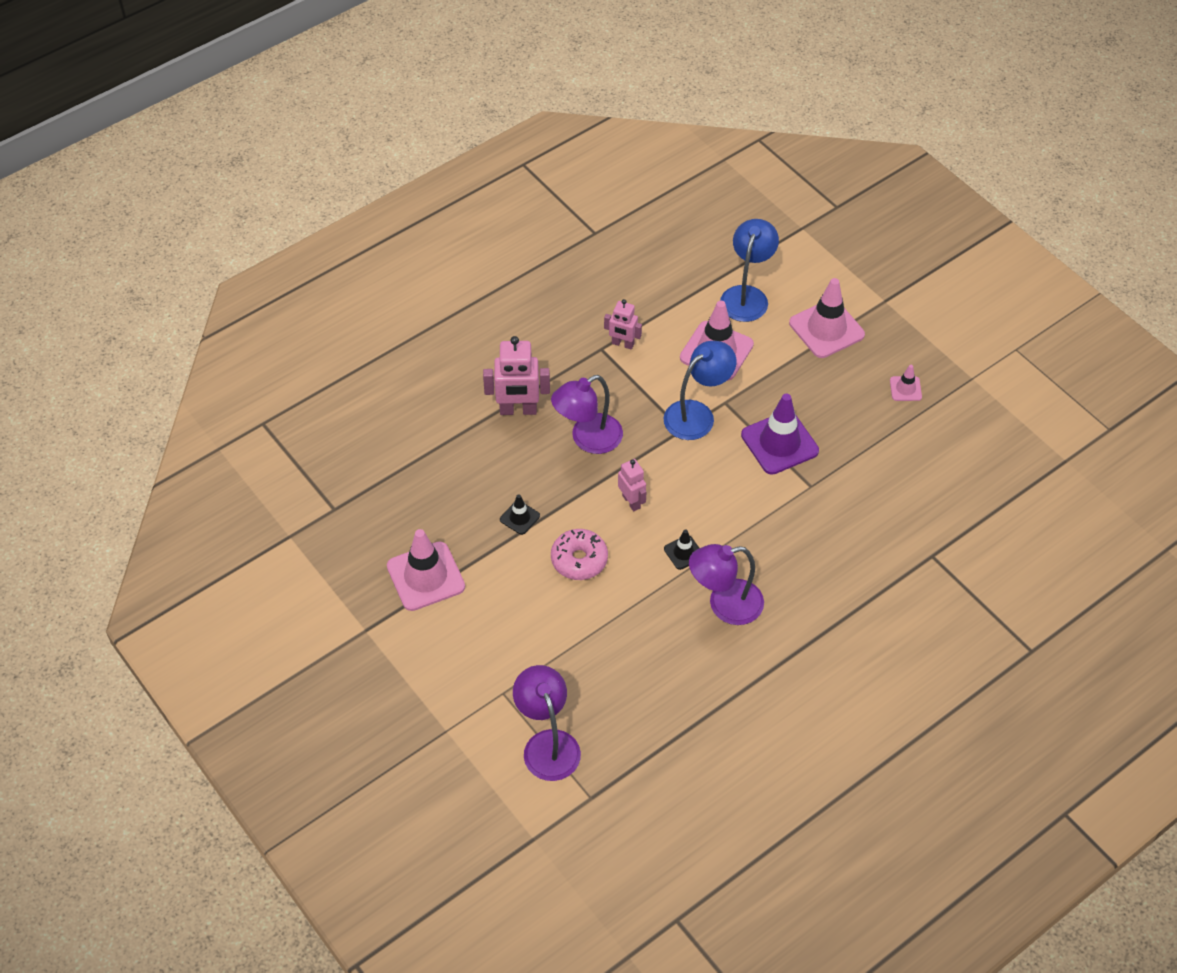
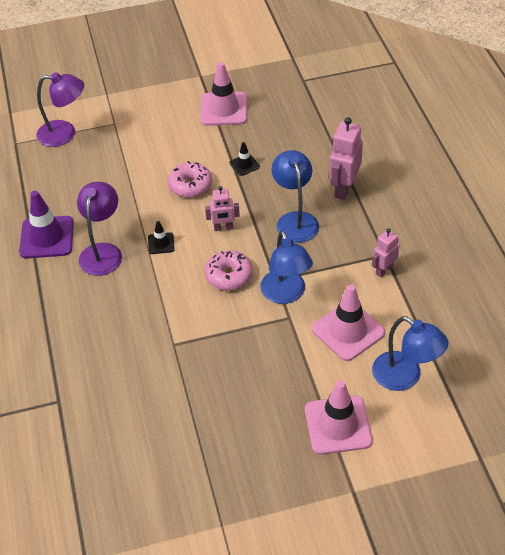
camera: 115 degrees right, 5 degrees down
purple lamp [551,375,623,454] -> blue lamp [271,150,319,243]
purple traffic cone [741,394,819,475] -> purple traffic cone moved to [19,191,74,258]
pink traffic cone [890,365,922,401] -> none
none -> pink donut [205,250,253,291]

